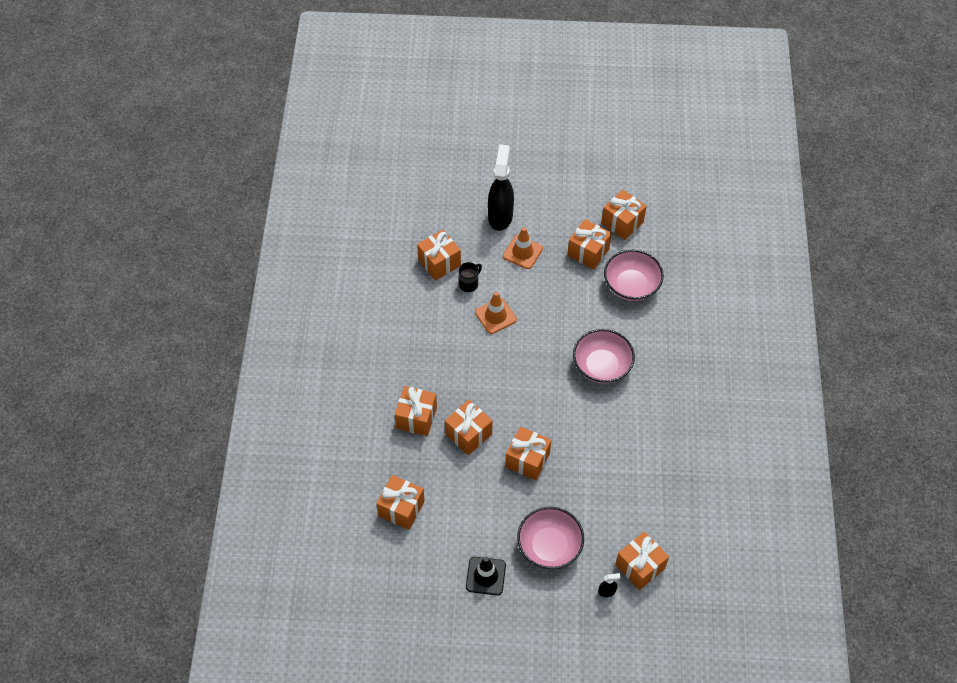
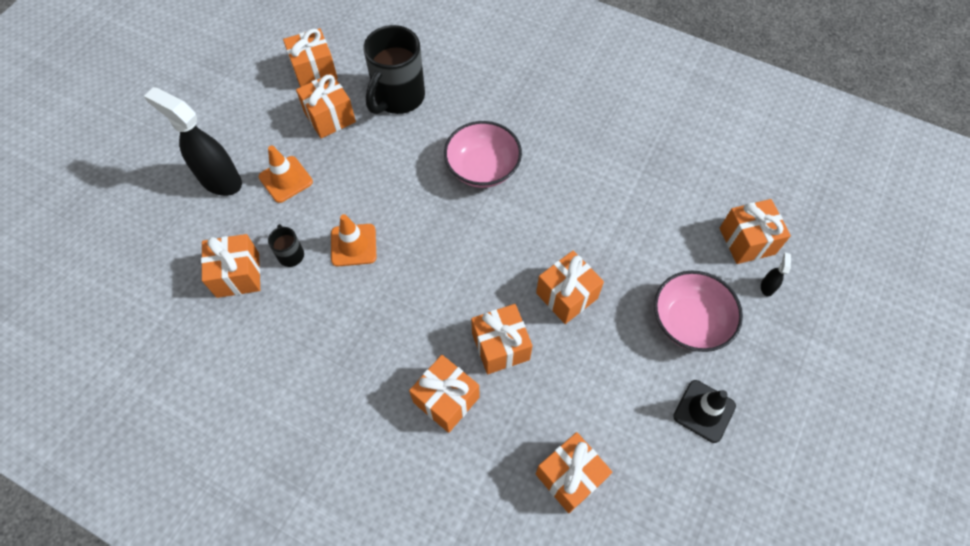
camera: 65 degrees left, 5 degrees up
pink bowl [604,250,664,301] -> black mug [364,25,425,114]

